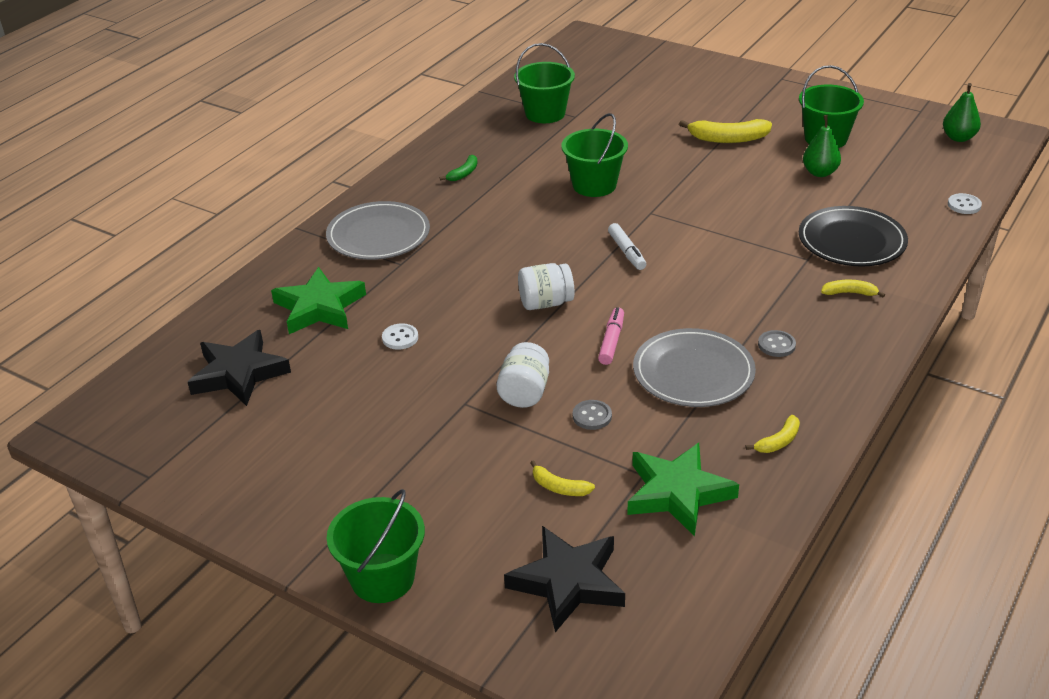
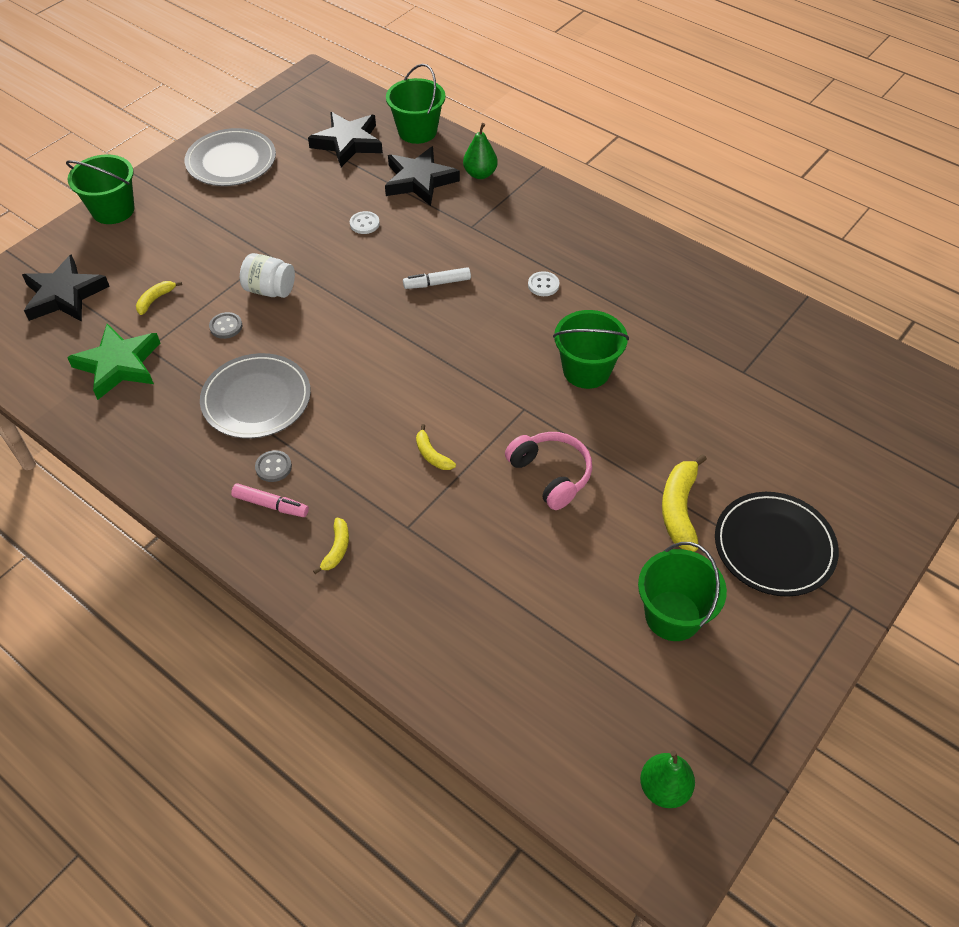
camera: 95 degrees right, 15 degrees up
green star [271,267,366,334] -> black star [385,146,460,206]
grey plate [326,201,430,260] -> grey plate moved to [185,128,276,186]
green banana [440,155,477,181] -> none
green bucket [514,43,575,123] -> green bucket moved to [386,64,445,144]
white jar [518,263,575,310] -> none
pink marker [598,307,624,365] -> pink marker moved to [231,483,309,517]
white marker [608,223,646,270] -> white marker moved to [403,267,471,289]
yellow banana [746,415,800,453] -> yellow banana moved to [416,424,456,470]
black plate [799,206,908,266] -> black plate moved to [715,492,839,597]
green pear [803,115,841,177] -> green pear moved to [463,123,498,179]
white button [948,193,982,214] -> white button moved to [528,271,559,296]
none -> pink headphones [505,432,592,510]

